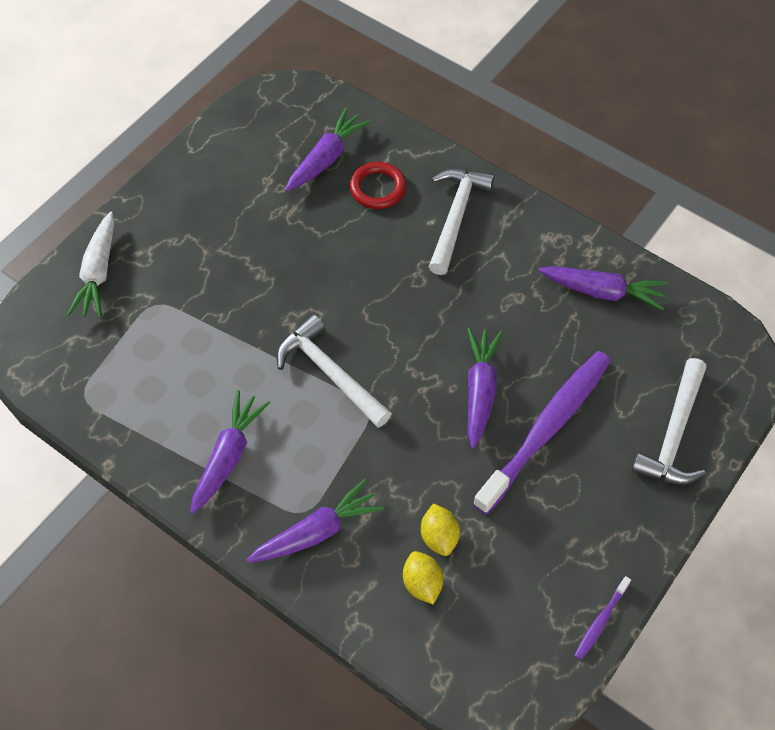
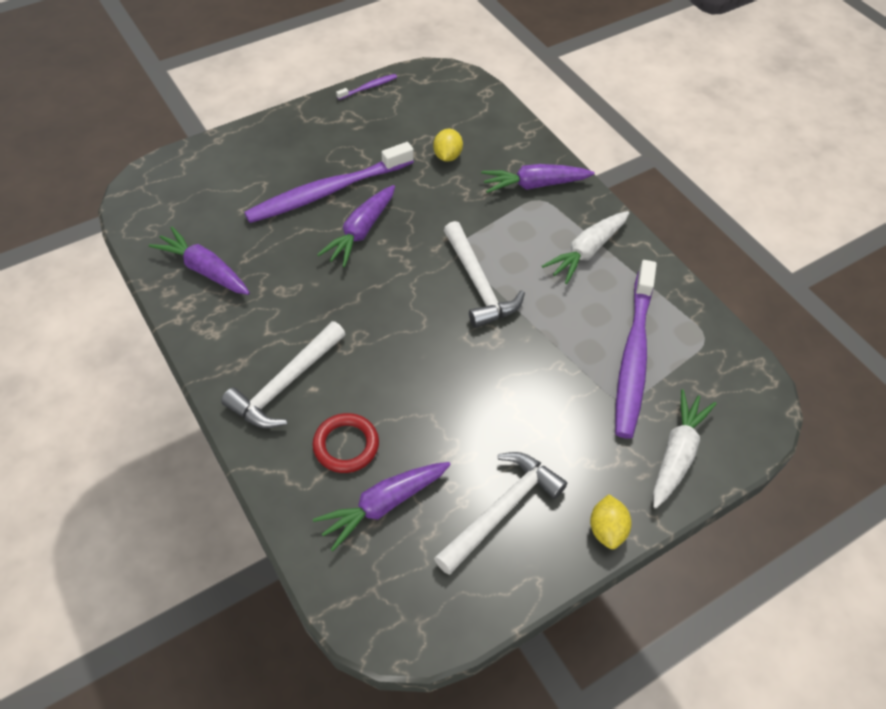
camera: 160 degrees left, 5 degrees down
purple carrot [190,390,270,514] -> white carrot [542,211,629,284]
yellow lemon [403,551,443,604] -> yellow lemon moved to [590,494,632,549]
white hammer [631,358,706,485] -> white hammer moved to [434,452,567,575]
none -> purple toothbrush [615,260,657,439]

